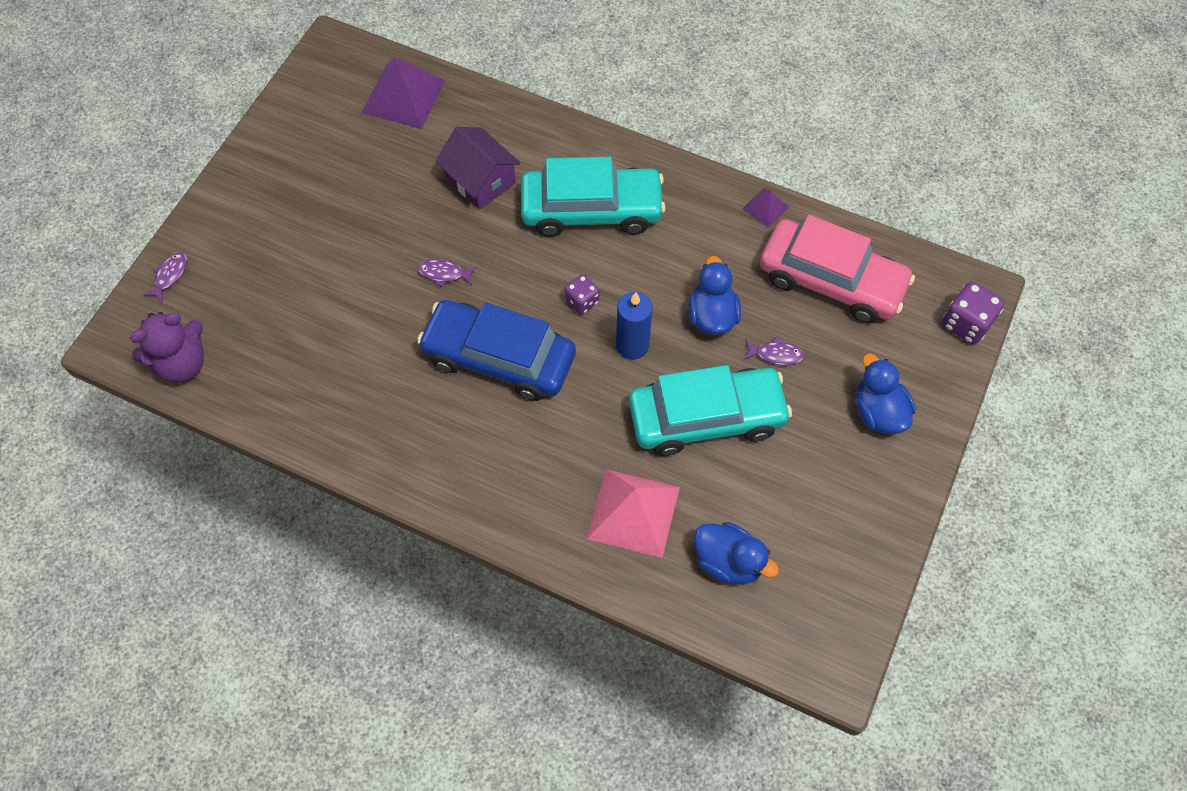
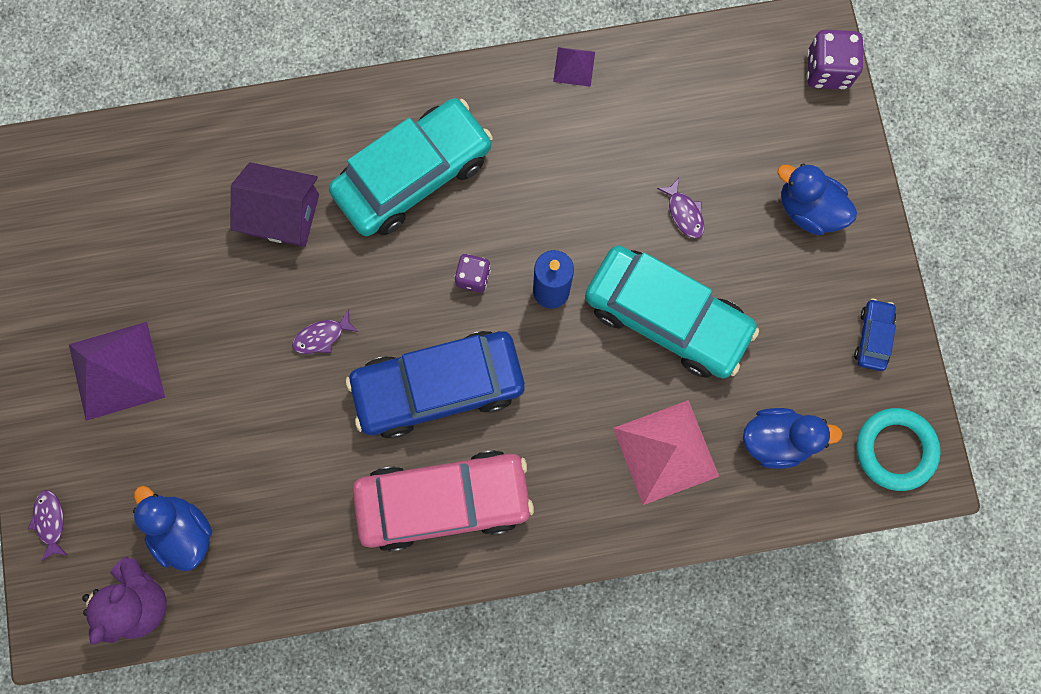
camera: 35 degrees left, 15 degrees up
purple pyramid [361,57,445,129] -> purple pyramid moved to [69,322,165,421]
turquoise car [629,365,792,456] -> turquoise car turned 75 degrees clockwise [585,246,759,378]
blue duck [688,256,741,335] -> blue duck moved to [133,486,212,571]
purple fish [744,337,805,366] -> purple fish turned 90 degrees clockwise [657,178,704,239]
pink car [760,215,915,323] -> pink car moved to [352,450,534,552]
none -> blue car [854,299,896,371]
none -> turquoise ring [856,408,940,491]

